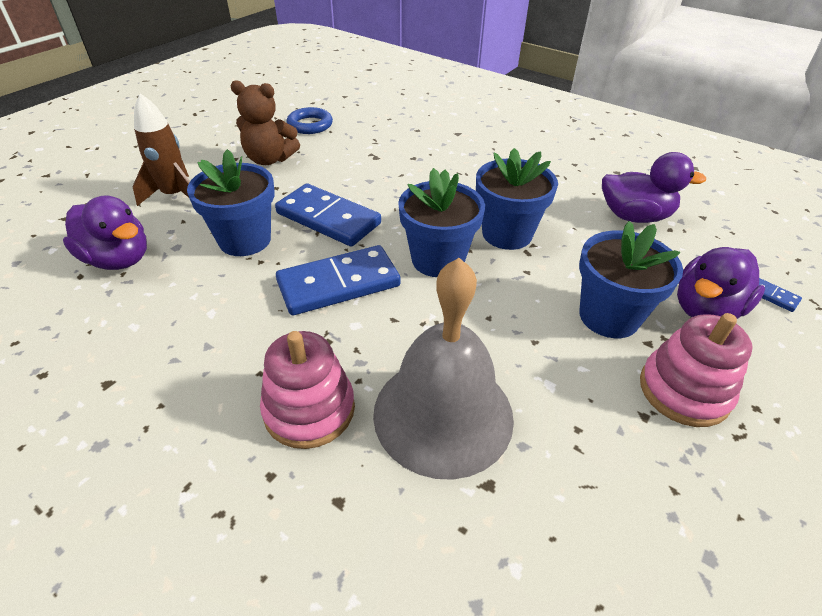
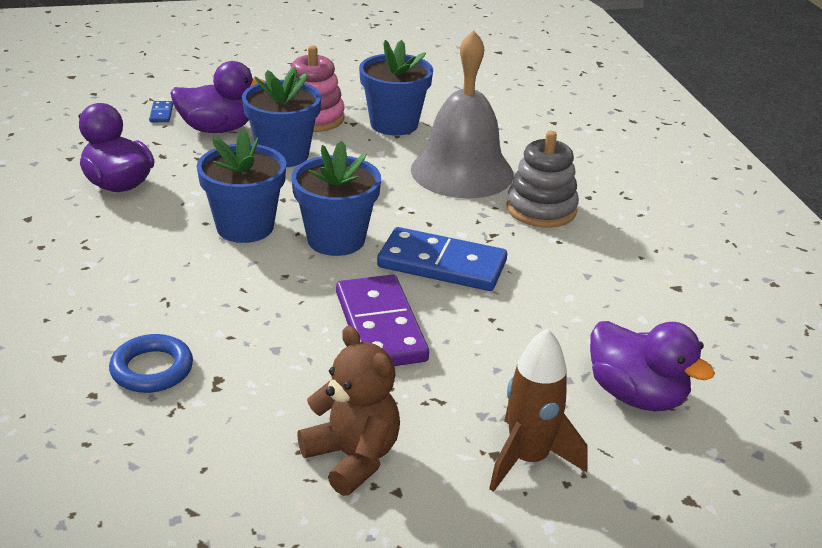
camera: 140 degrees left, 10 degrees down
purple duck [63,195,147,270] -> purple duck turned 150 degrees clockwise [590,321,715,411]
blue flower pot [187,149,275,256] -> blue flower pot moved to [359,40,433,136]
pink stacking toy [260,331,355,449] -> grey stacking toy [507,131,579,228]
blue domino [275,184,381,247] -> purple domino [336,275,429,366]
blue ring [287,107,333,134] -> blue ring moved to [109,334,193,393]

